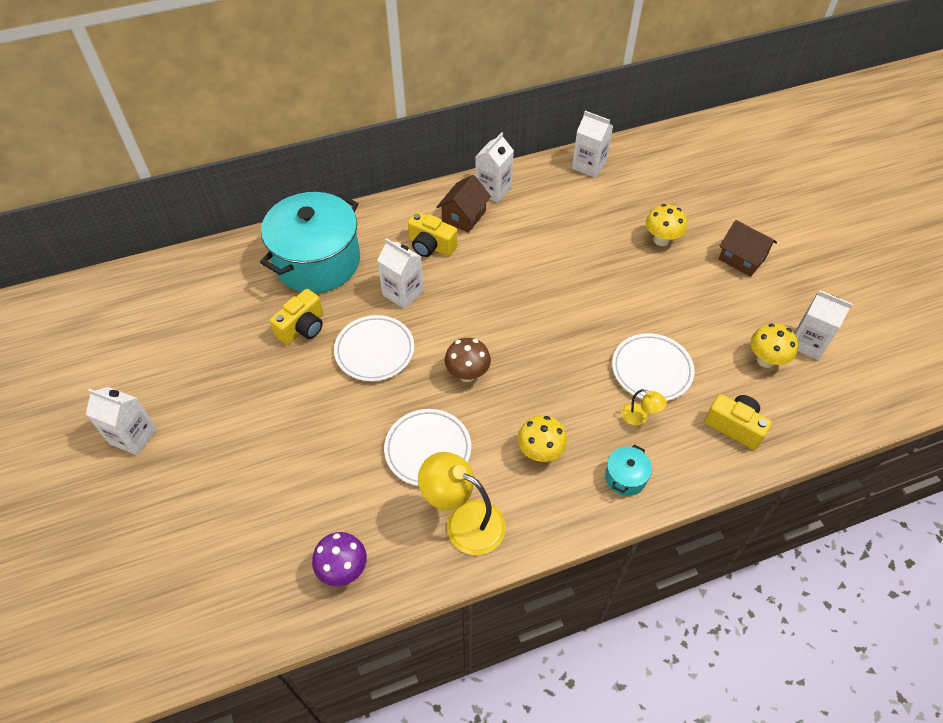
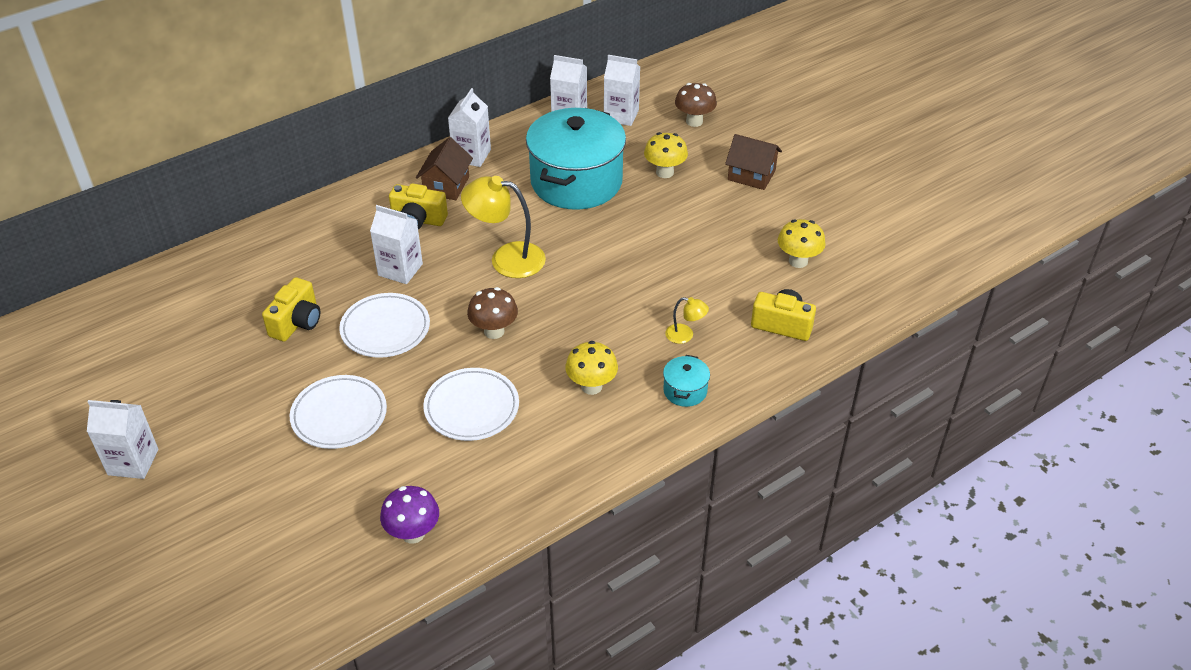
camera: 15 degrees left, 10 degrees down
turquoise pot [260,192,360,293] -> turquoise pot moved to [526,108,626,210]
yellow lamp [418,452,506,555] -> yellow lamp moved to [461,176,546,278]
white plate [612,333,695,401] -> white plate moved to [290,375,387,449]
white carton [795,290,852,360] -> white carton moved to [604,55,640,126]
none -> brown mushroom [675,83,717,127]

